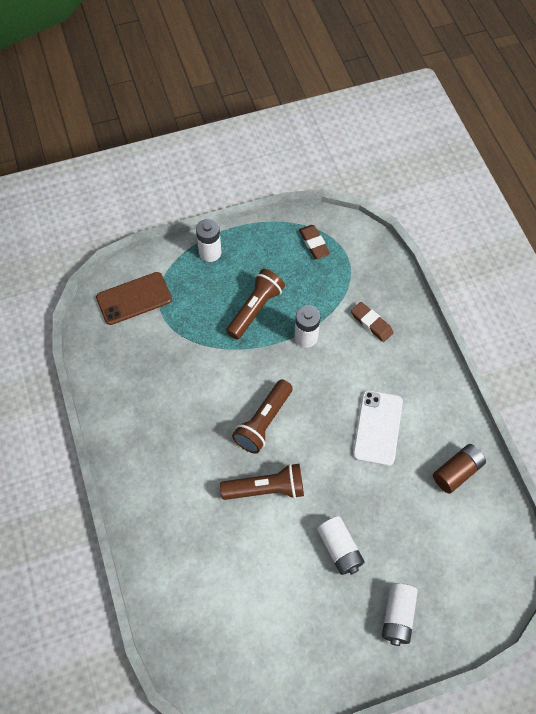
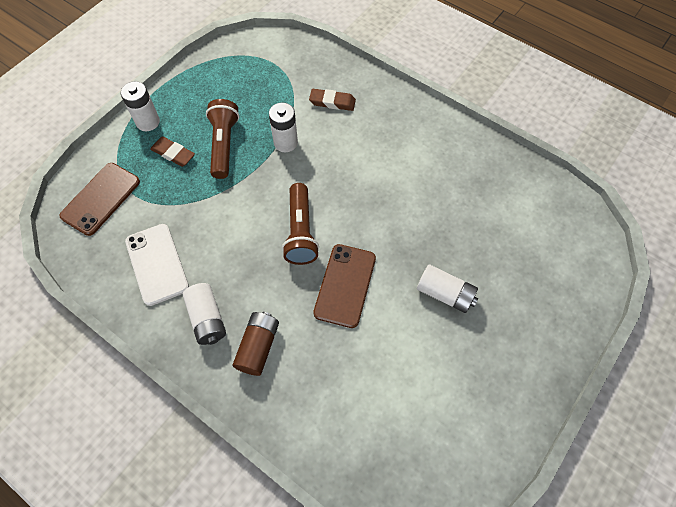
camera: 35 degrees left, 0 degrees up
brown flashlight [220,463,304,500] -> brown phone [313,244,376,328]
brown eraser [299,225,330,259] -> brown eraser moved to [150,136,195,167]
white phone [353,390,403,466] -> white phone moved to [125,224,189,306]
white battery [382,583,418,646] -> white battery moved to [183,283,226,345]
brown battery [433,444,486,494] -> brown battery moved to [233,312,279,376]

